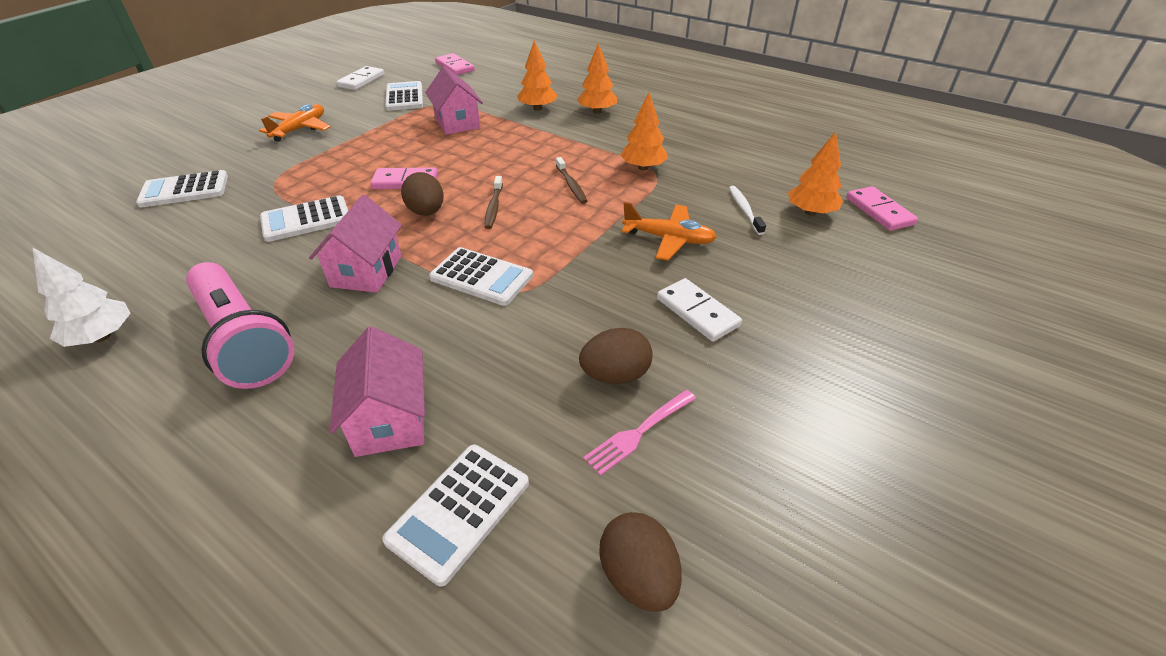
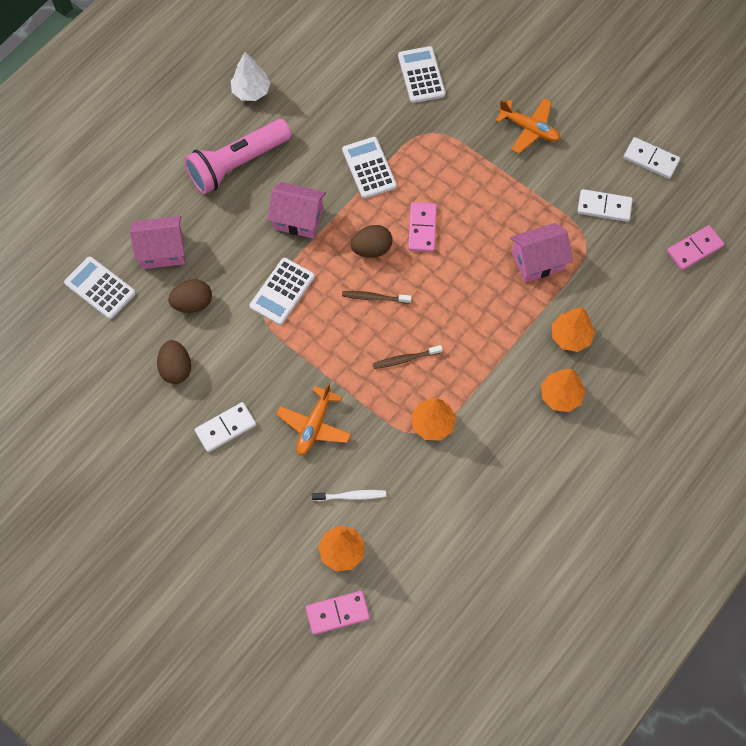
camera: 95 degrees right, 25 degrees up
white calculator [385,81,423,111] -> white domino [577,189,633,222]
pink fork [583,390,696,476] -> none
brown egg [600,512,682,612] -> brown egg moved to [168,279,212,313]

